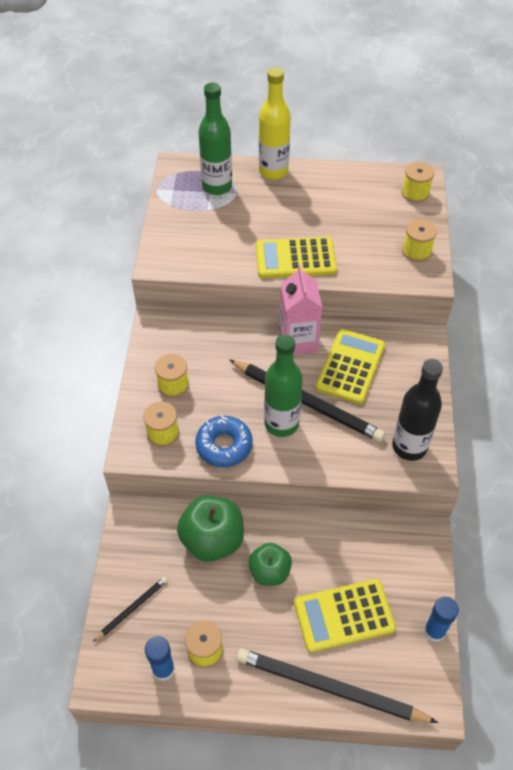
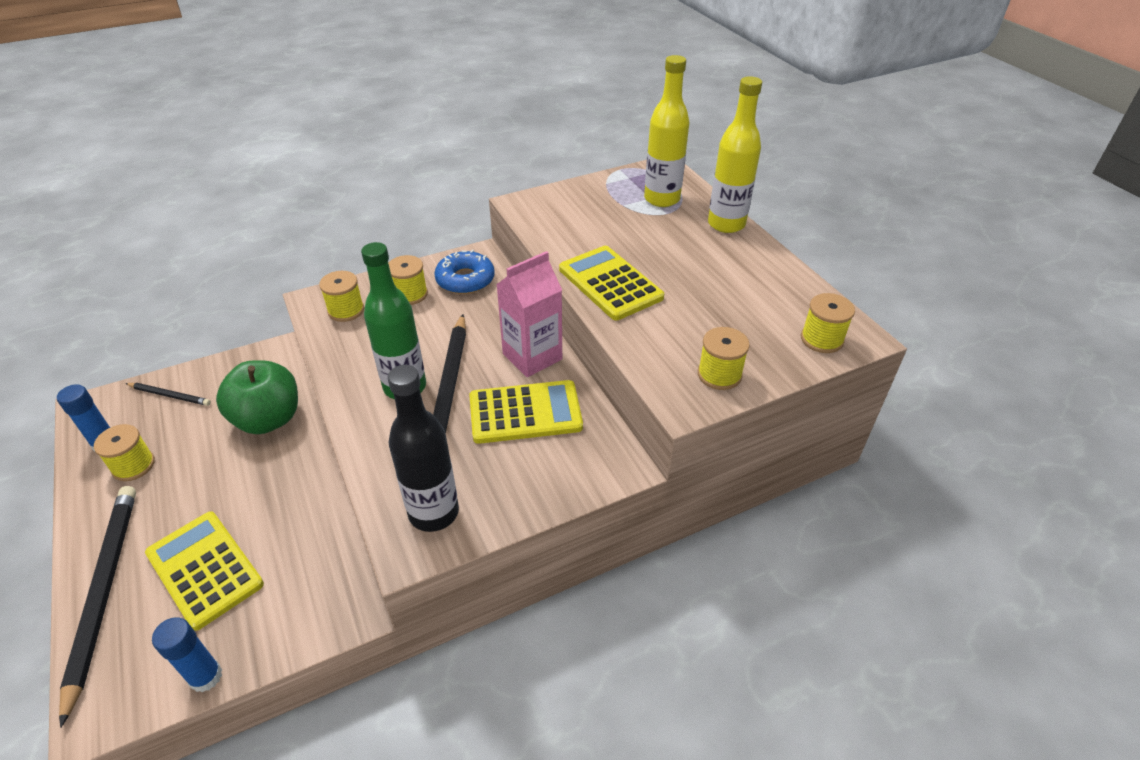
camera: 60 degrees right, 10 degrees down
blue donut [195,415,253,467] -> blue donut moved to [435,250,495,294]
green bottle [198,82,232,195] -> yellow bottle [644,55,690,207]
green apple [248,543,292,586] -> none

